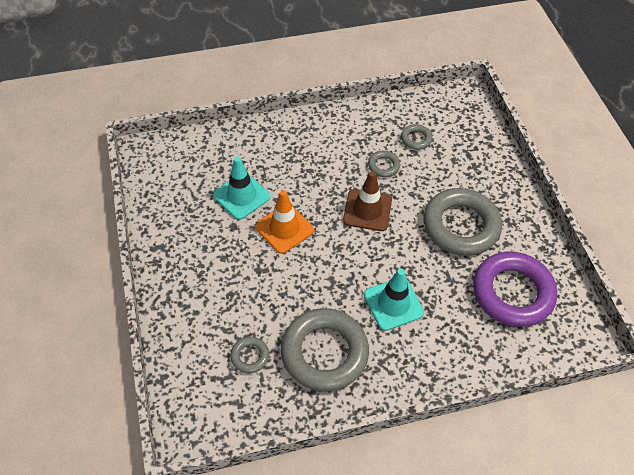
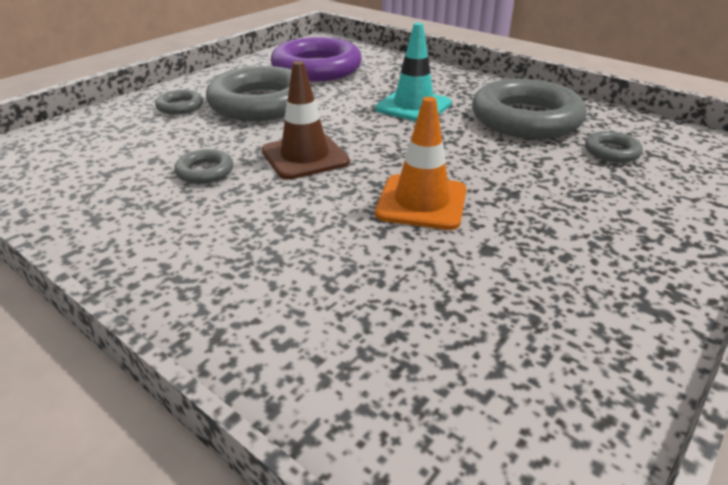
camera: 125 degrees left, 20 degrees down
turquoise traffic cone [213,157,270,220] -> none
grey ring [401,124,433,150] -> grey ring moved to [155,90,203,115]

